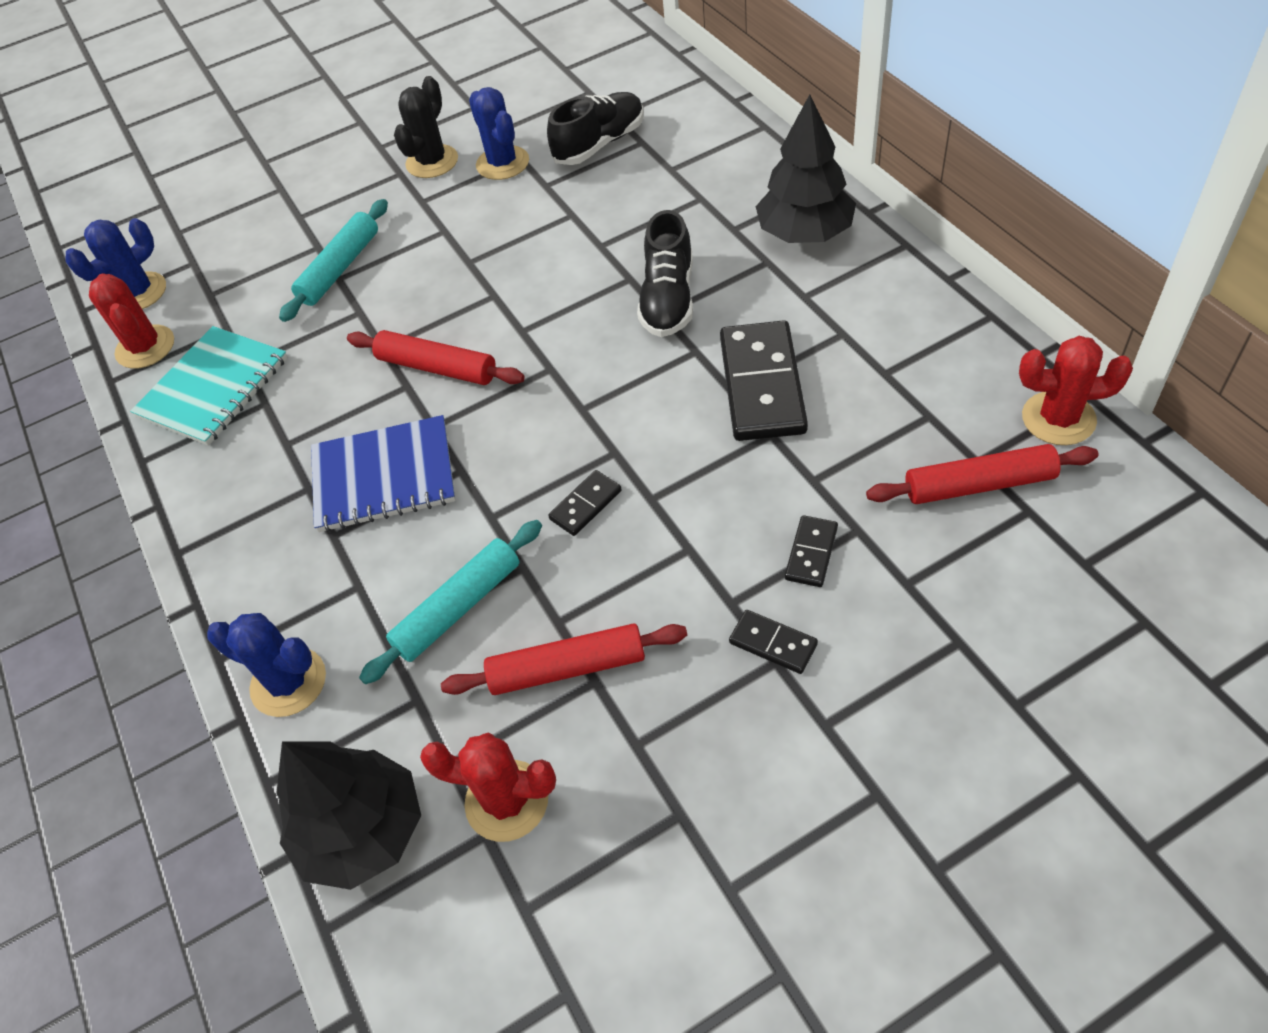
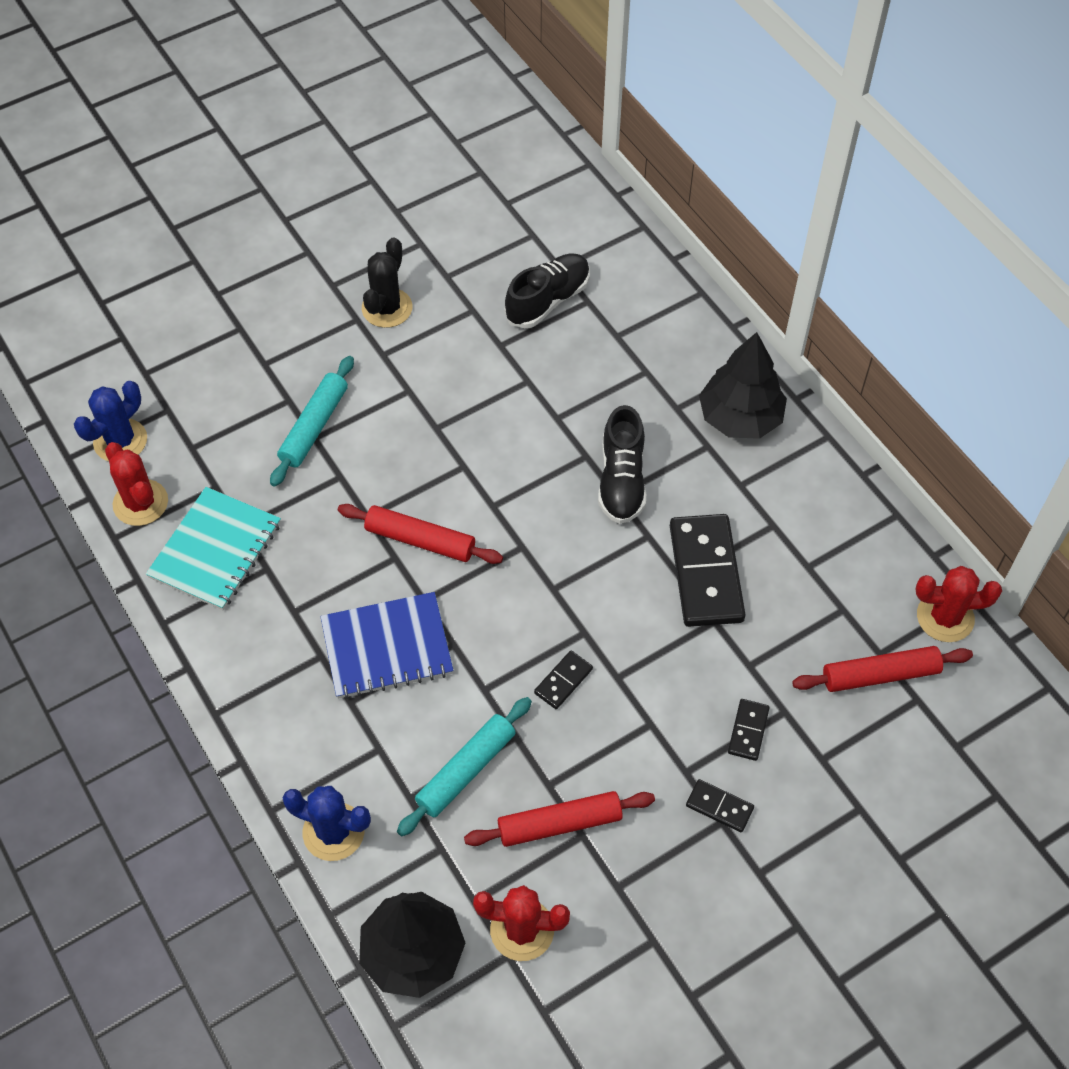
camera: 10 degrees left, 5 degrees up
blue cactus [469,87,529,180] -> none

